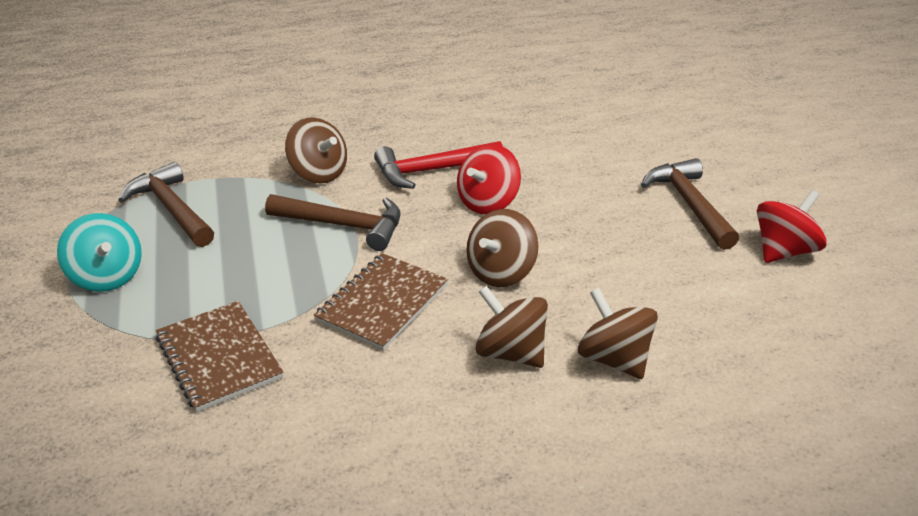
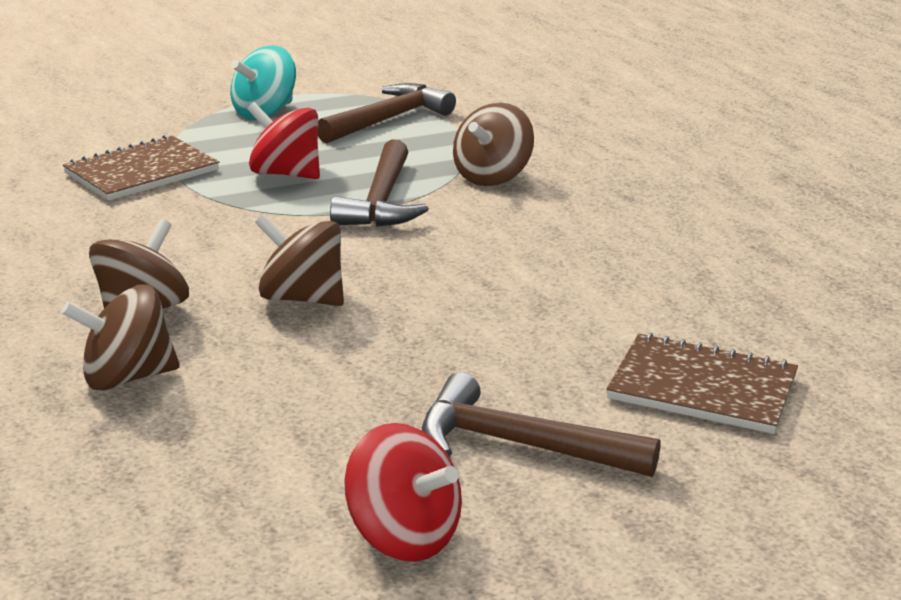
camera: 80 degrees right, 10 degrees down
brown notebook [314,253,448,351] -> brown notebook moved to [606,333,798,434]
red hammer [374,141,503,189] -> none
red spinning top [457,144,521,214] -> red spinning top moved to [247,102,320,179]
brown spinning top [578,288,658,379] -> brown spinning top turned 150 degrees counterclockwise [61,284,180,391]
brown hammer [641,158,739,250] -> brown hammer turned 135 degrees counterclockwise [422,372,661,477]

